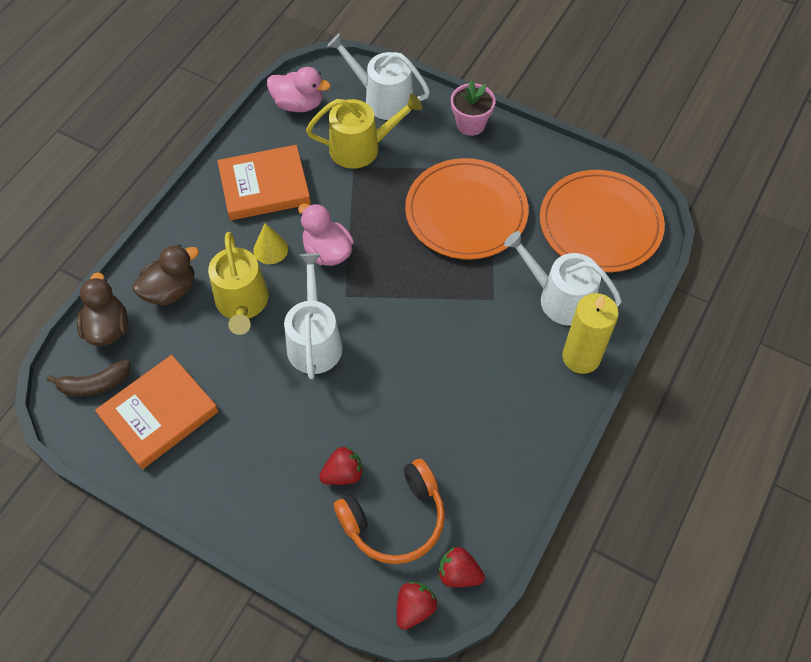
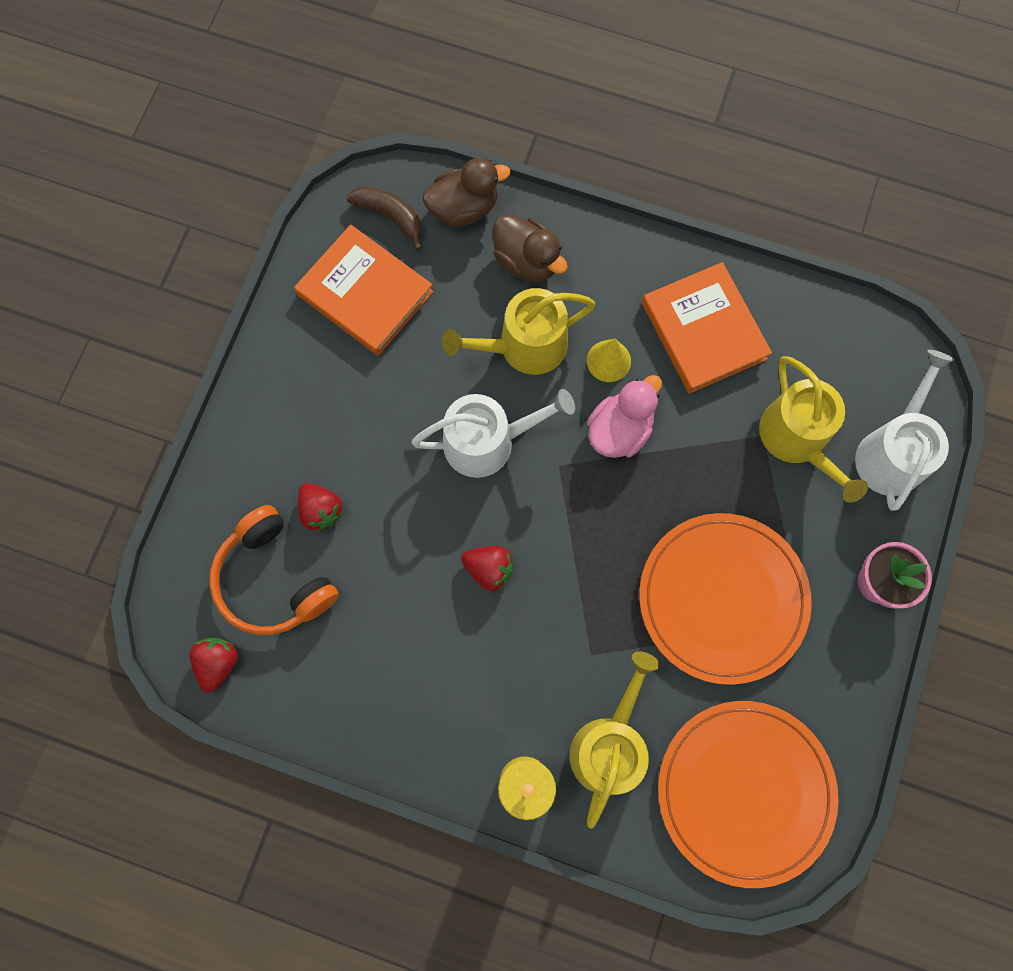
camera: 80 degrees right, 15 degrees up
brown banana [47,360,130,396] -> brown banana turned 150 degrees clockwise [347,186,422,251]
pink duck [267,67,331,112] -> none
red strawberry [397,582,437,630] -> red strawberry moved to [461,546,514,591]
white watering can [504,231,622,326] -> yellow watering can [570,652,660,829]

